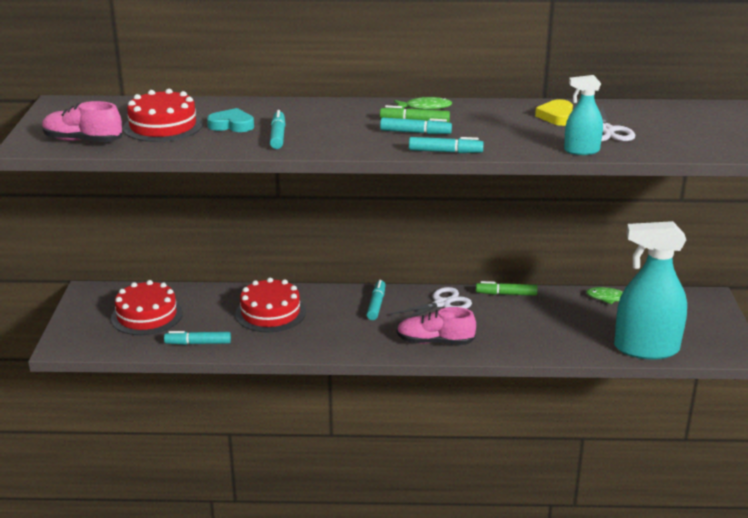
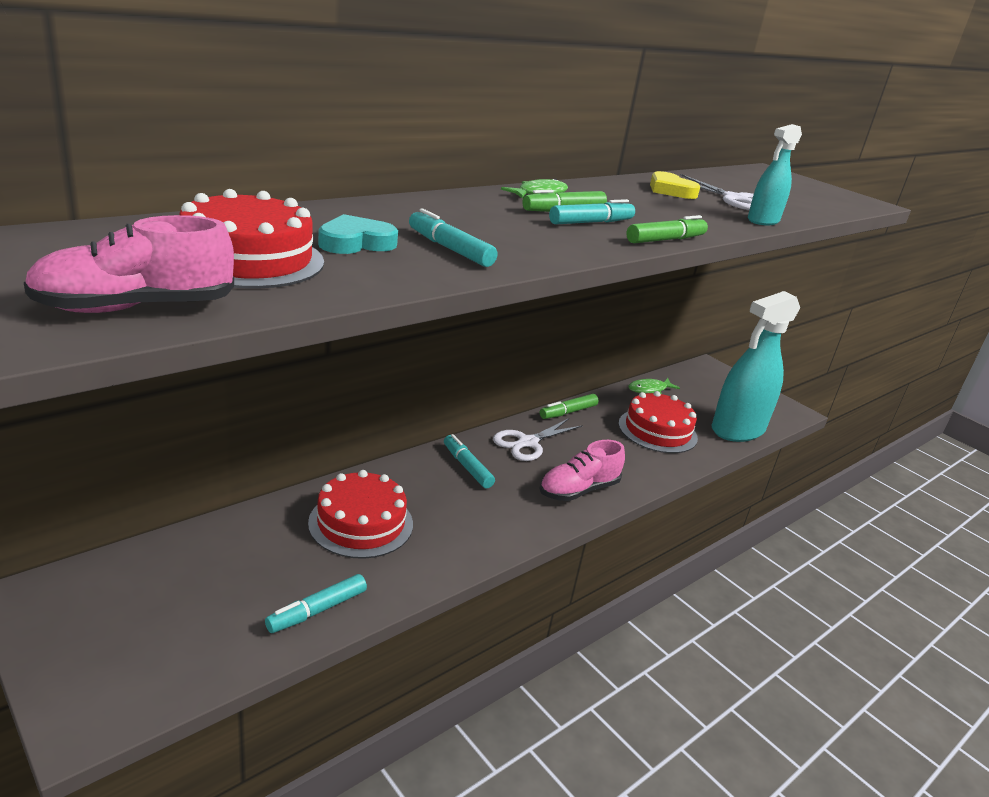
camera: 45 degrees left, 0 degrees up
red cake [111,280,183,335] -> red cake moved to [618,391,698,453]
white scissors [389,287,472,323] -> white scissors turned 150 degrees counterclockwise [493,418,583,461]
turquoise marker [409,137,484,153] -> green marker [626,215,708,243]

